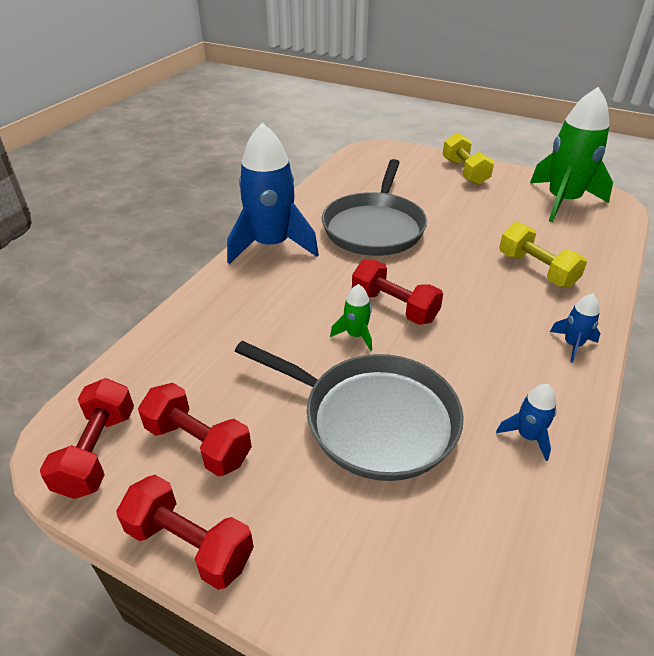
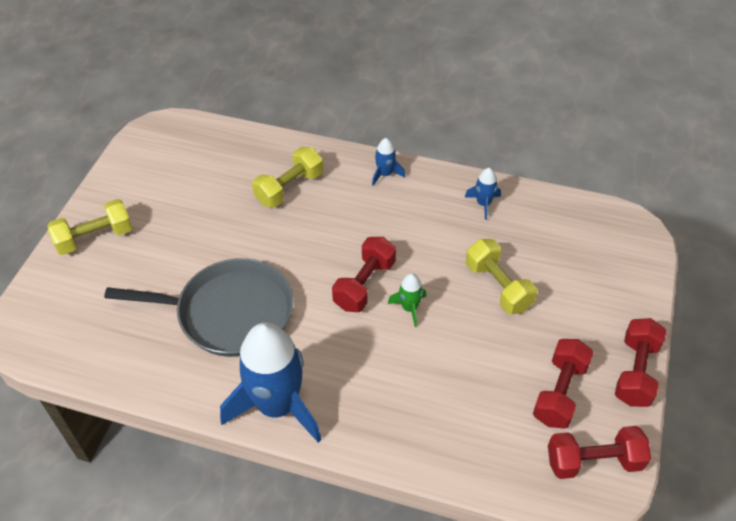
camera: 100 degrees left, 10 degrees up
grey pan [235,341,464,481] -> yellow dumbbell [466,239,537,314]
green rocket [530,87,613,222] -> none

